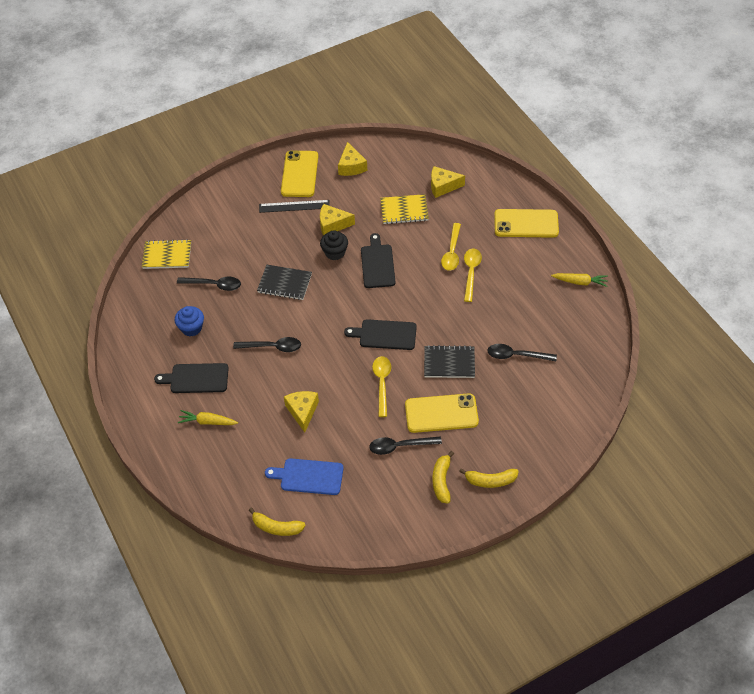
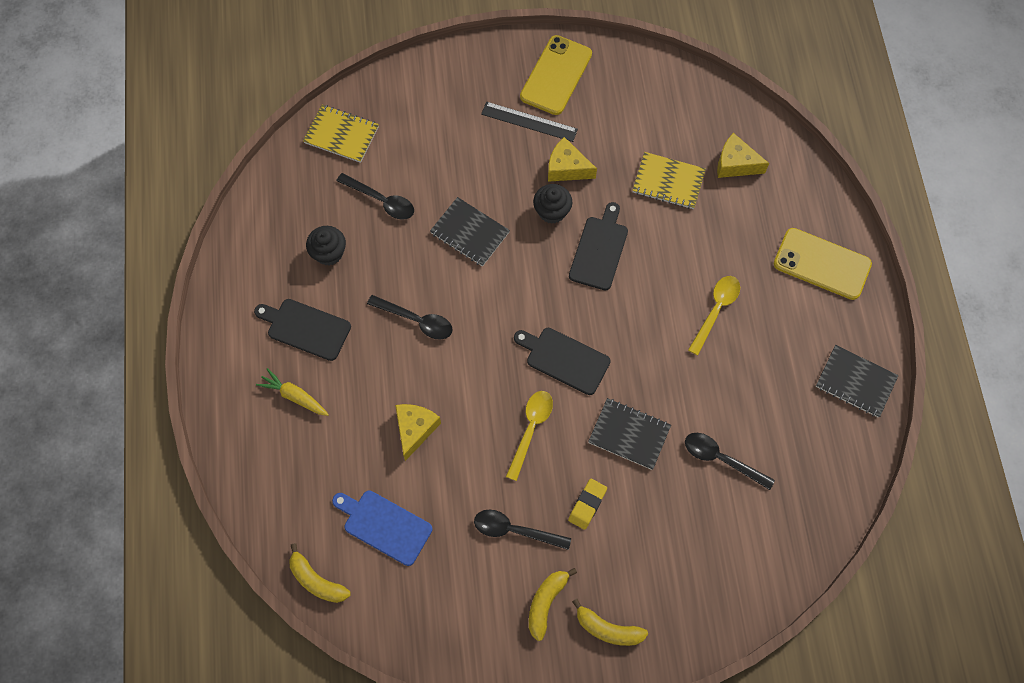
camera: 20 degrees right, 15 degrees up
blue cupcake [175,306,204,336] -> black cupcake [306,226,346,265]
yellow cheese [338,142,367,176] -> none
yellow phone [405,393,479,433] -> yellow eraser [568,479,607,530]
yellow spoon [441,223,461,271] -> none
yellow carrot [551,273,608,287] -> black notebook [816,345,899,417]

